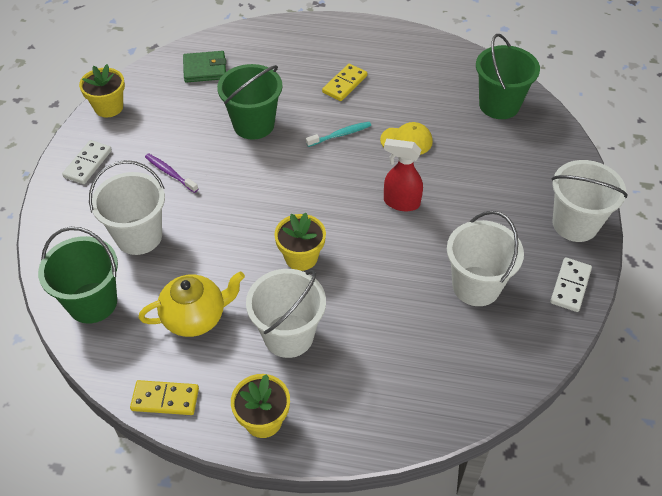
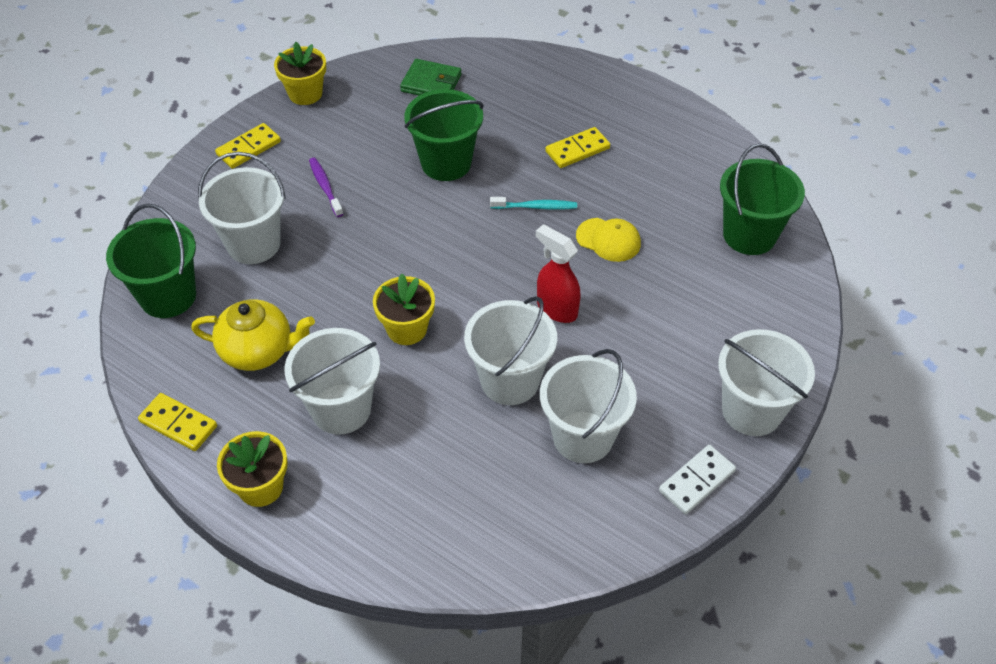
camera: 25 degrees right, 0 degrees up
white domino [62,140,112,184] -> yellow domino [215,123,281,169]
none -> white bucket [464,296,557,405]

